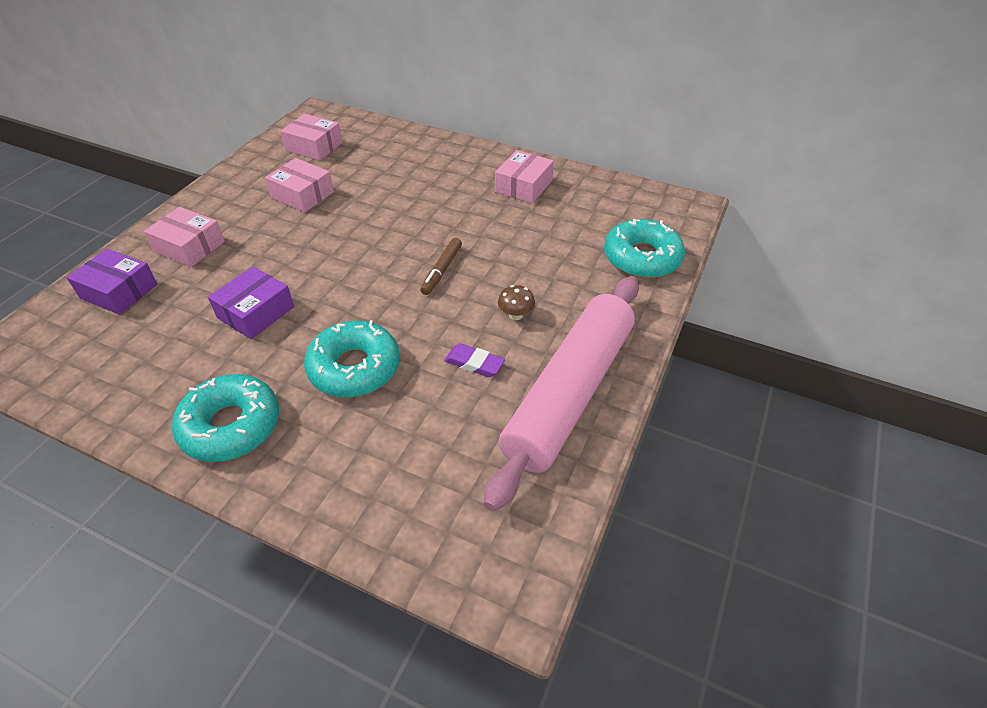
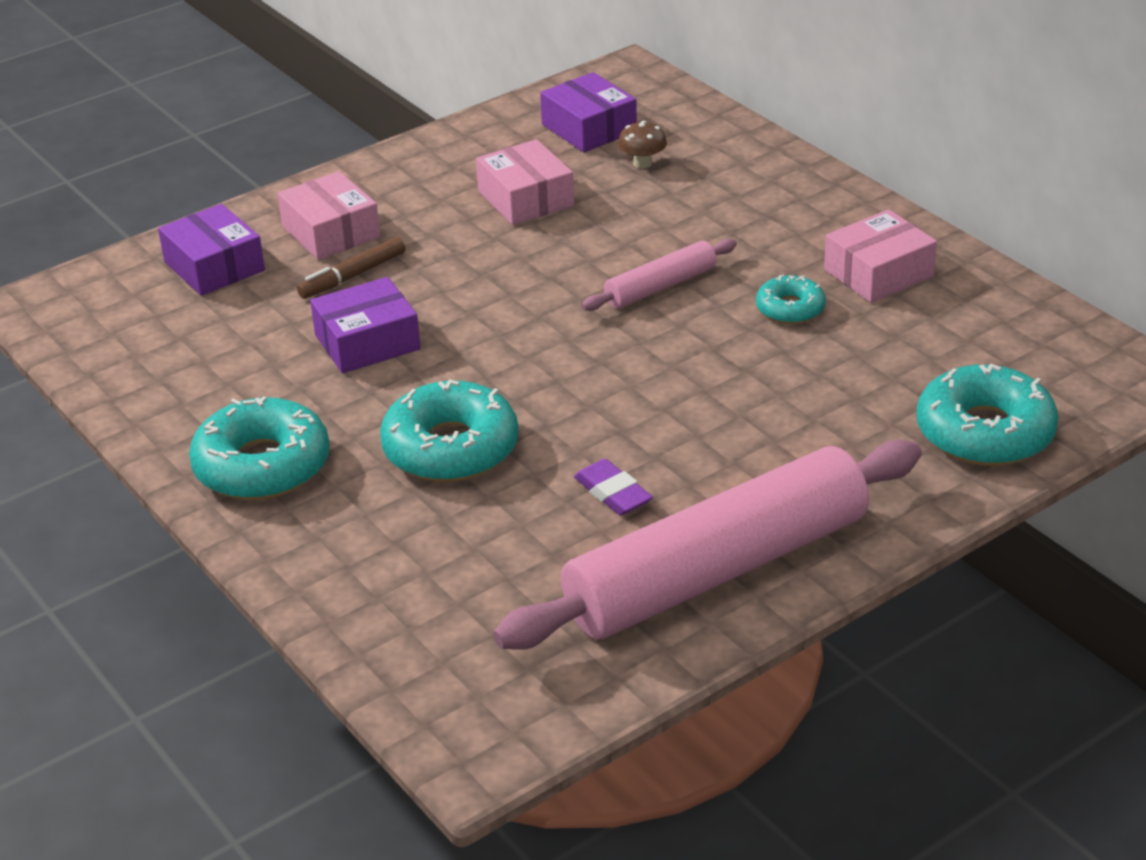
camera: 30 degrees right, 10 degrees down
pink box [280,114,343,161] -> purple box [540,72,637,152]
brown marker [420,238,462,295] -> brown marker moved to [297,237,405,299]
brown mushroom [498,285,535,320] -> brown mushroom moved to [618,121,667,168]
none -> pink rolling pin [581,239,737,311]
none -> turquoise donut [756,275,826,324]

